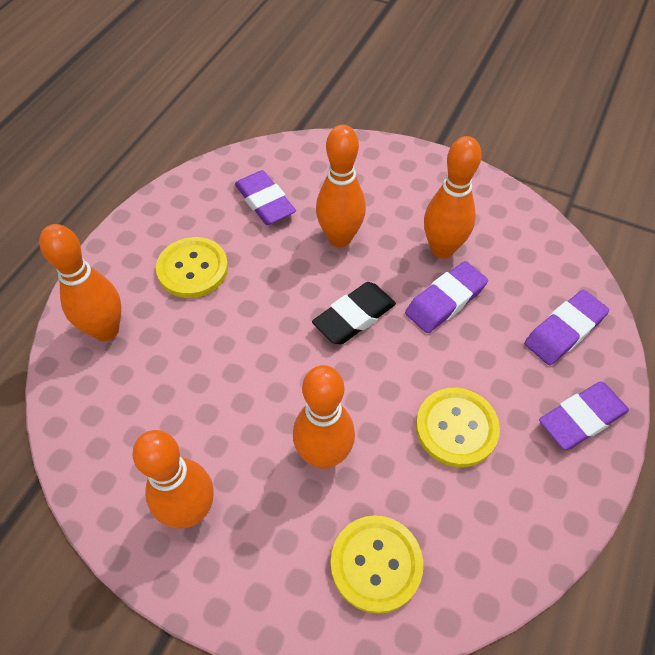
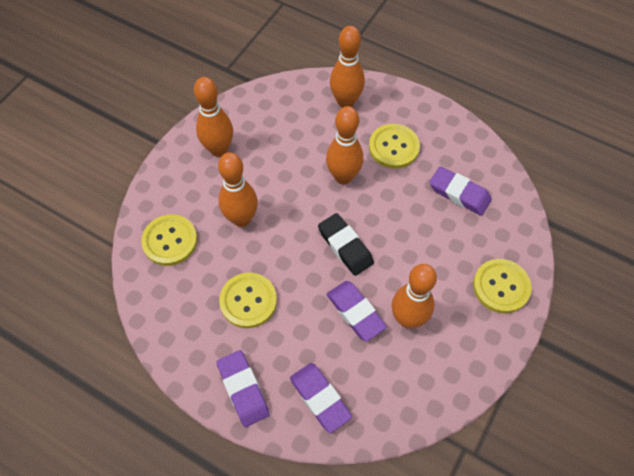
camera: 95 degrees right, 5 degrees up
purple eraser [235,170,296,225] -> purple eraser turned 60 degrees clockwise [429,166,492,216]
orange bowling pin [316,124,366,247] -> orange bowling pin moved to [326,106,363,184]
none -> yellow button [473,259,532,313]

